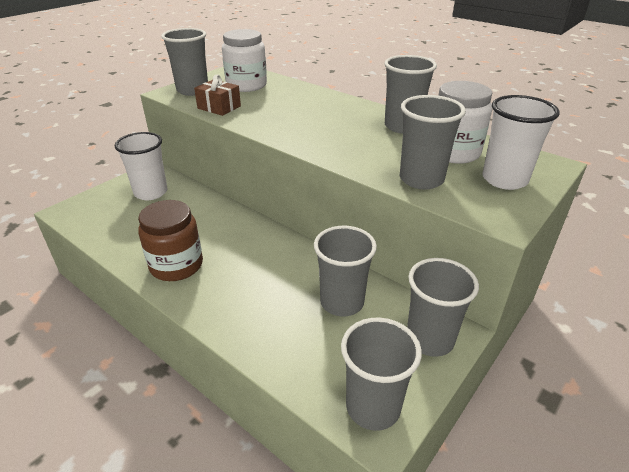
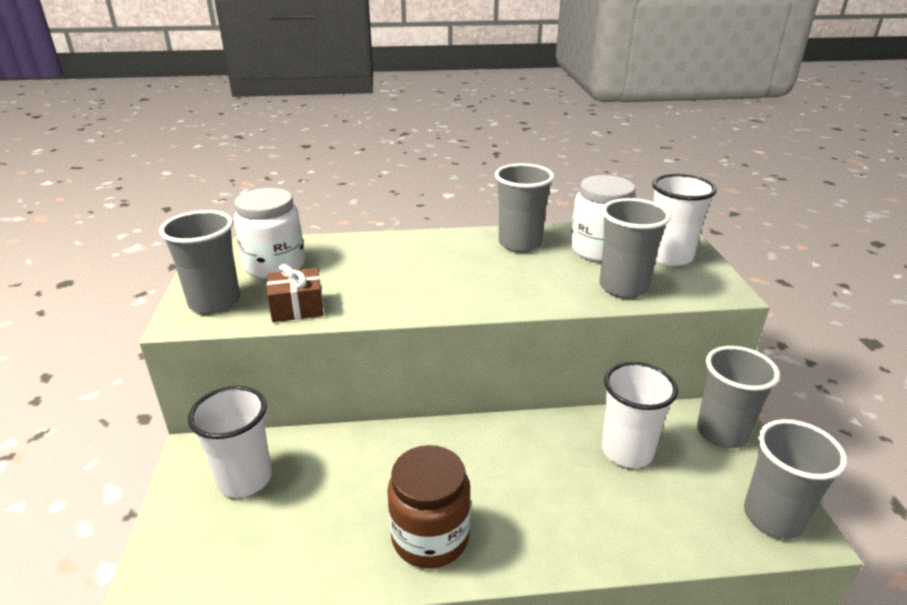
camera: 45 degrees left, 5 degrees down
grey cup [314,226,377,316] -> white cup [601,362,678,468]

